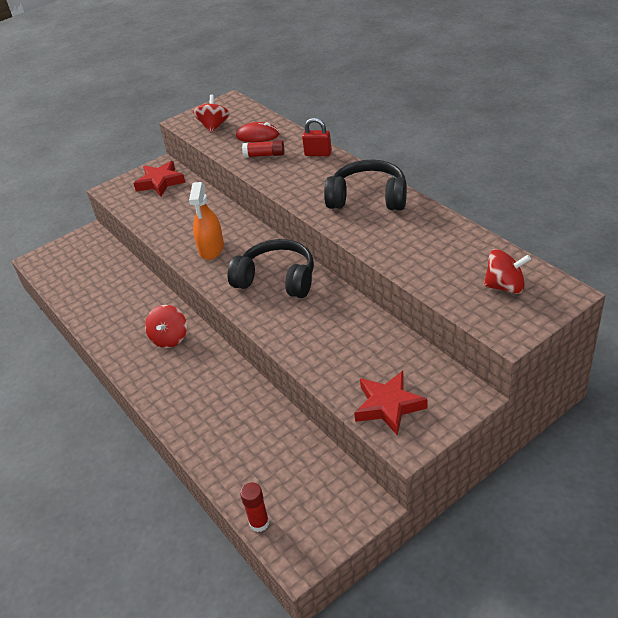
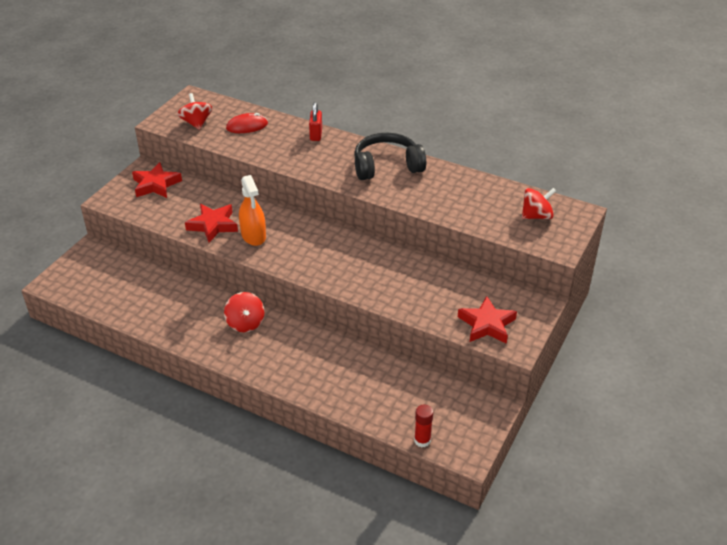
camera: 30 degrees left, 0 degrees up
black headphones [228,239,314,298] -> none
red glue stick [242,140,284,158] -> none
red padlock [302,118,332,156] -> red padlock turned 75 degrees counterclockwise [309,102,322,141]
none -> red star [185,204,238,243]

